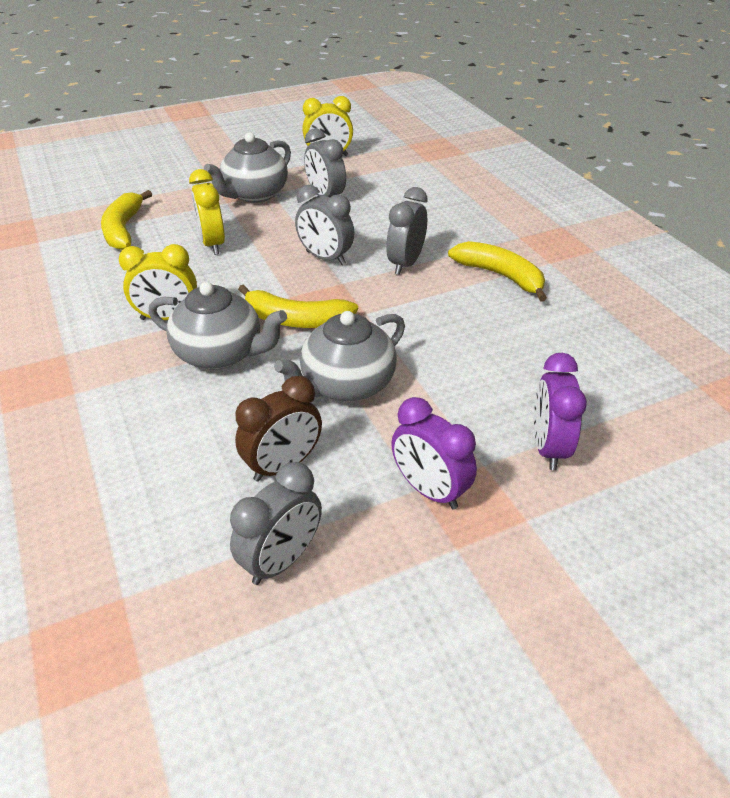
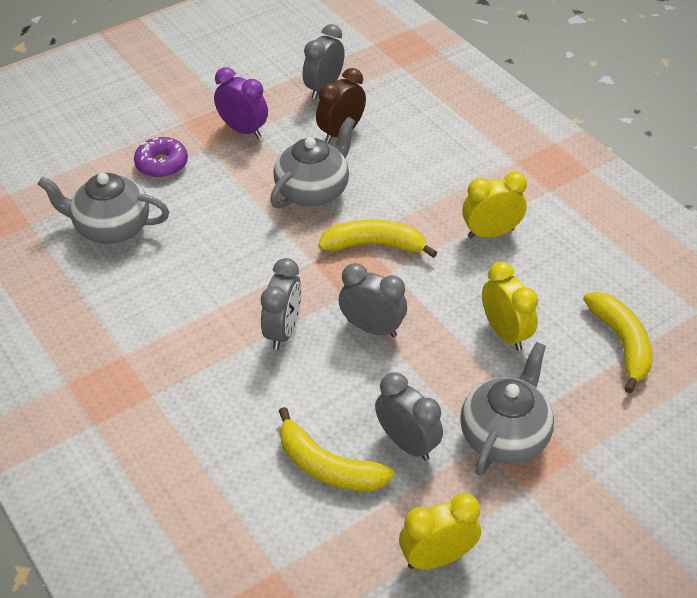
camera: 170 degrees right, 5 degrees up
grey teapot [149,282,287,370] -> grey teapot moved to [38,173,169,244]
yellow banana [448,241,547,302] -> yellow banana moved to [279,407,394,491]
purple clock [534,353,587,470] -> purple donut [134,137,188,178]

